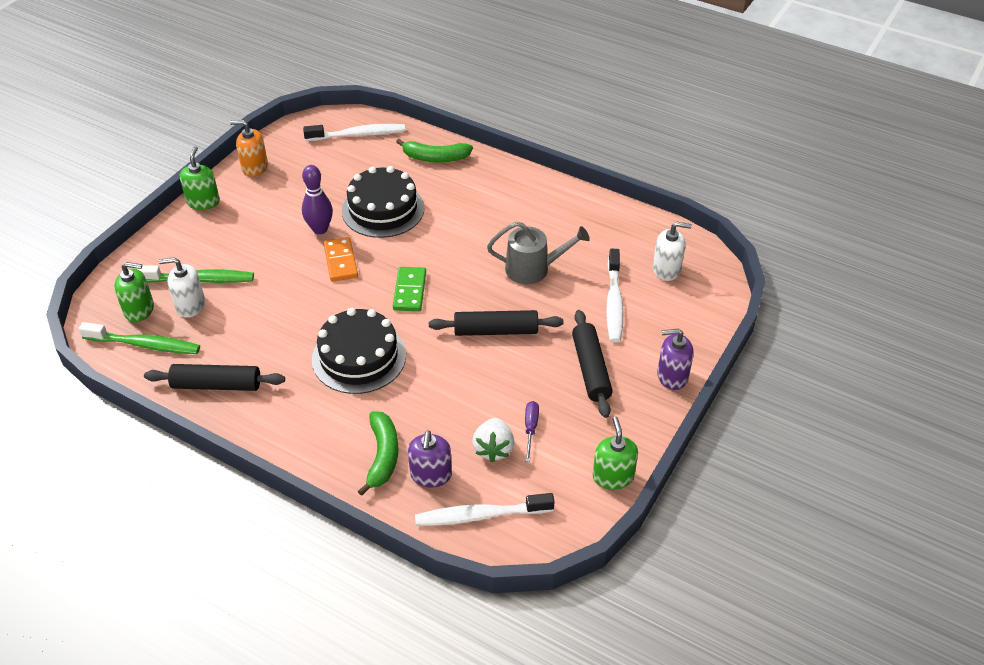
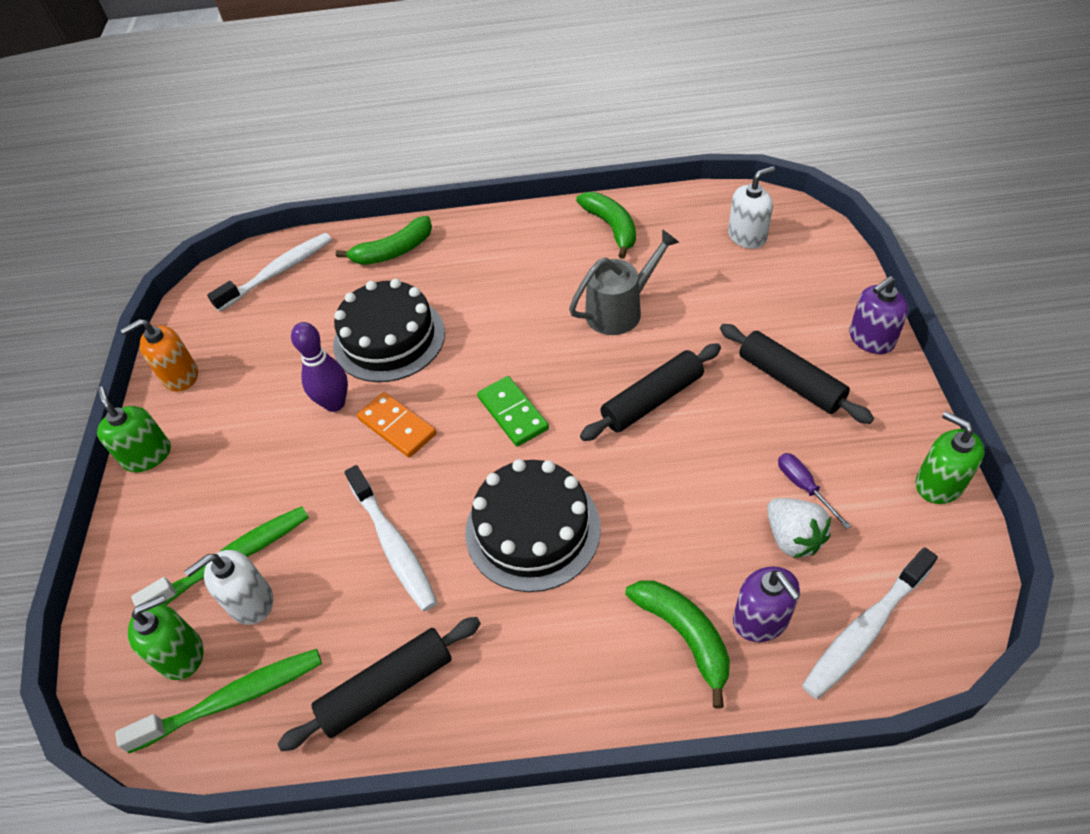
camera: 30 degrees left, 5 degrees up
white toothbrush [606,249,624,343] -> white toothbrush moved to [345,465,437,611]
none -> green banana [576,192,636,259]

